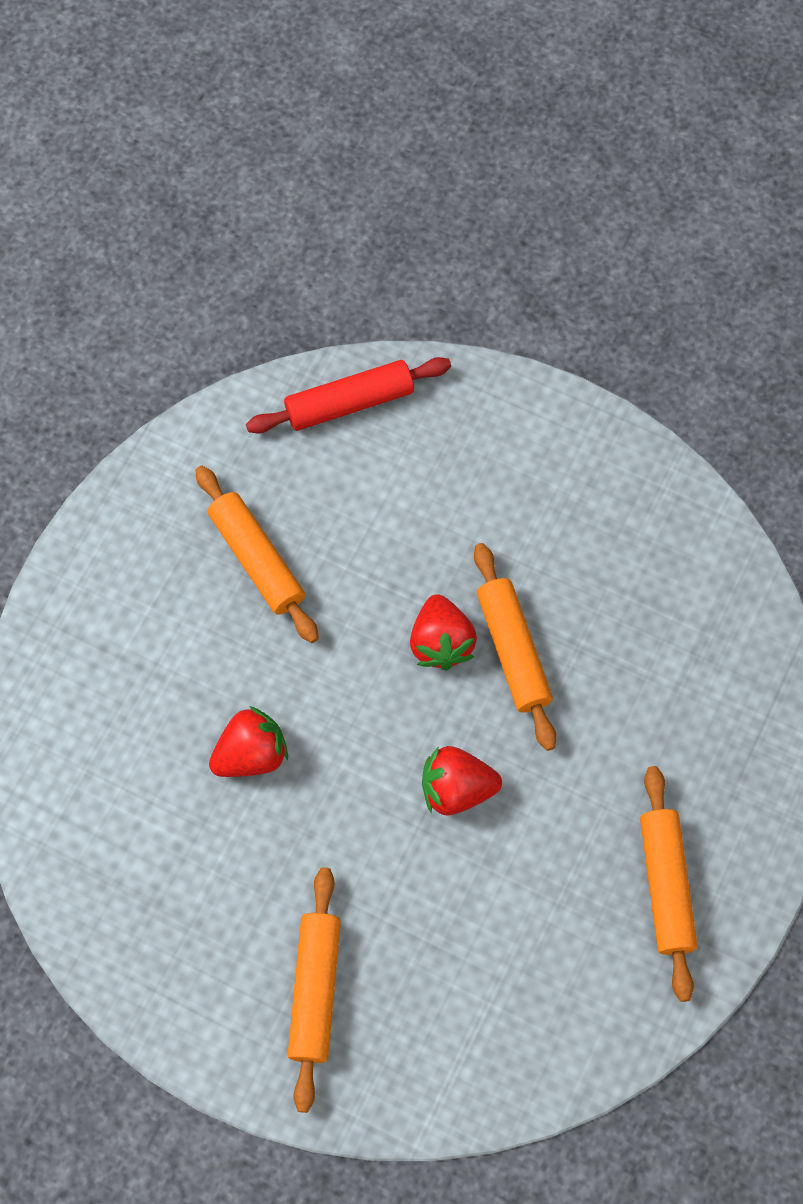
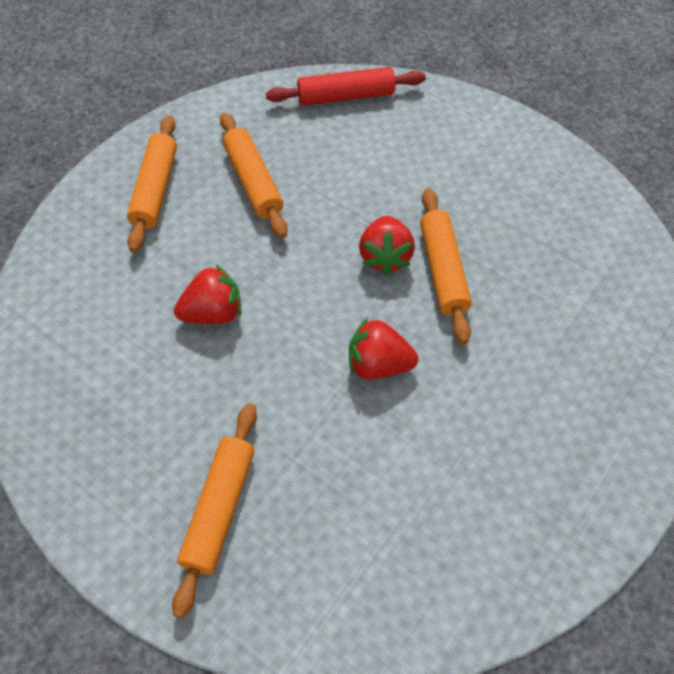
camera: 10 degrees right, 10 degrees down
orange rolling pin [640,766,698,1002] -> orange rolling pin moved to [127,115,177,253]

